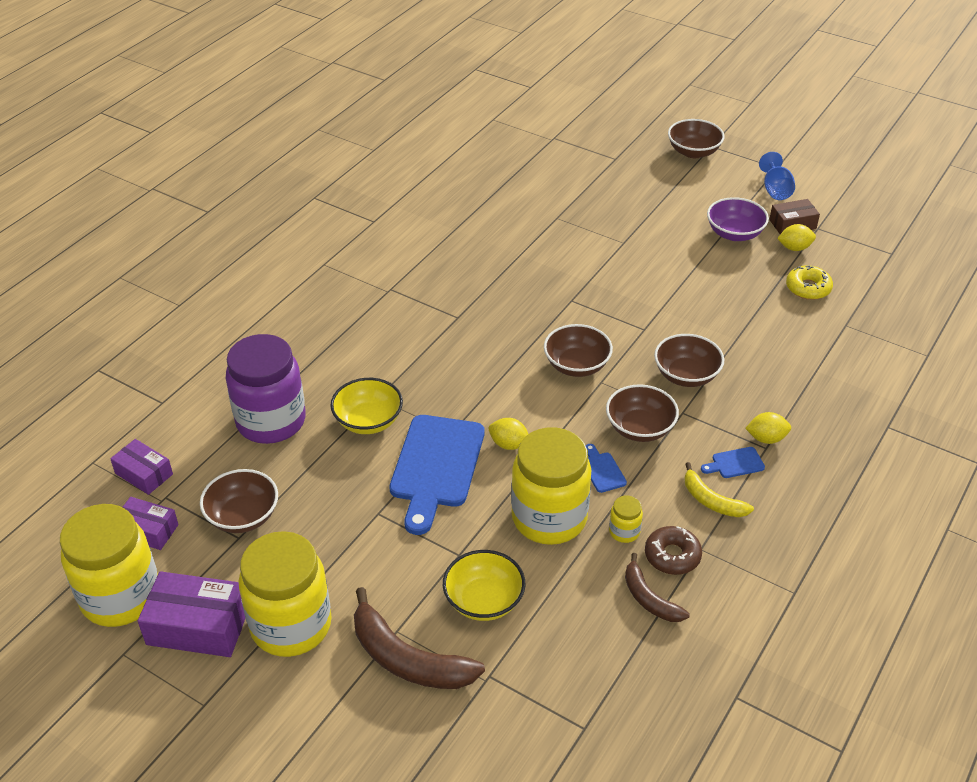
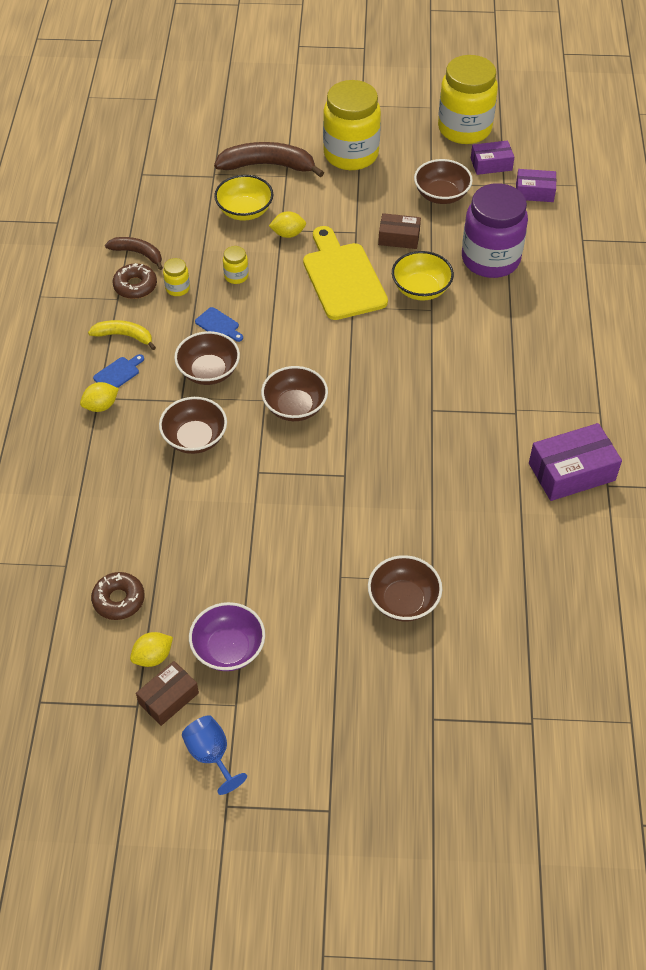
camera: 150 degrees right, 10 degrees up
purple box [138,571,245,657] -> purple box moved to [529,423,622,501]
blue cutting board [389,415,484,535] -> yellow cutting board [303,226,388,320]
yellow lemon [489,418,528,450] -> yellow lemon moved to [269,211,306,238]
yellow jar [511,427,591,545] -> yellow jar [223,246,249,284], size x0.41
brown bowl [668,119,725,158] -> brown bowl moved to [368,555,442,621]
yellow donut [786,265,833,300] -> brown donut [91,572,145,620]
none -> brown box [378,213,421,249]

